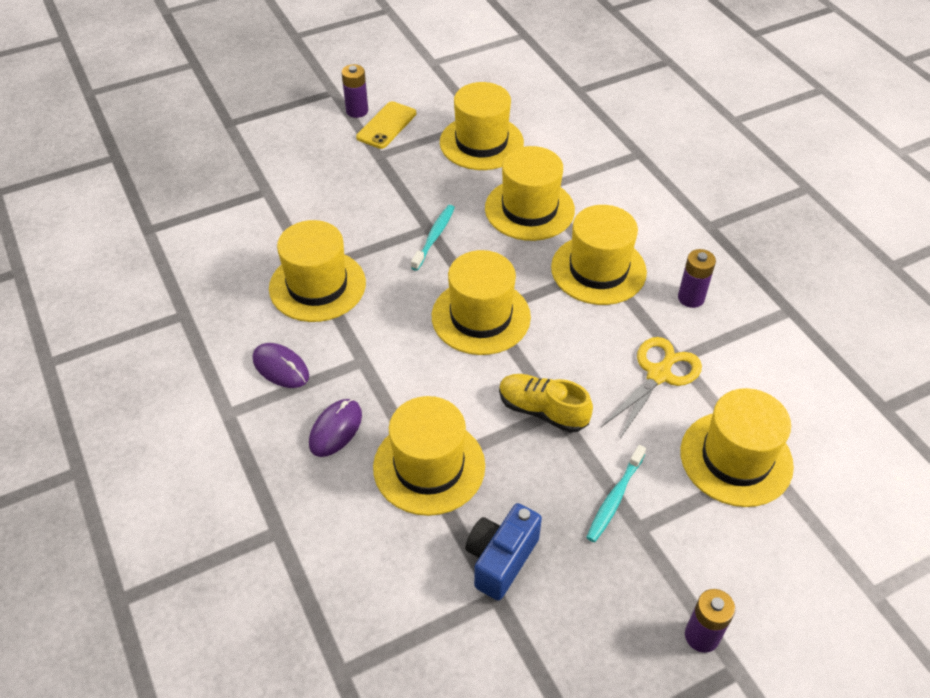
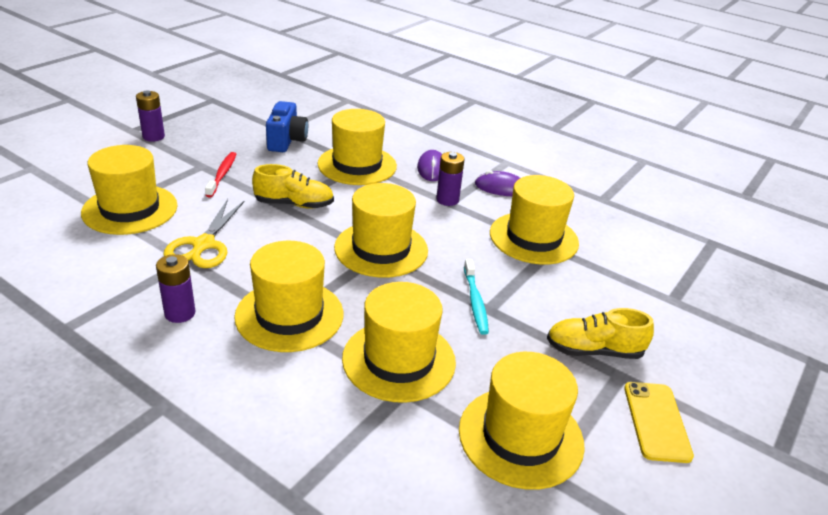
camera: 150 degrees right, 15 degrees down
purple battery [341,64,368,118] -> purple battery moved to [436,152,465,206]
turquoise toothbrush [586,445,646,542] -> red toothbrush [205,152,236,198]
none -> yellow shoe [547,308,654,359]

